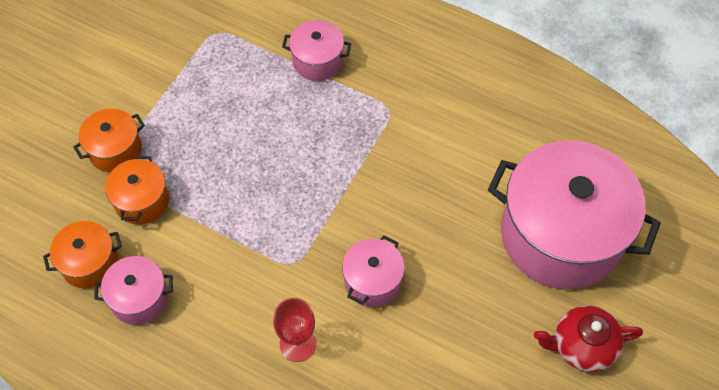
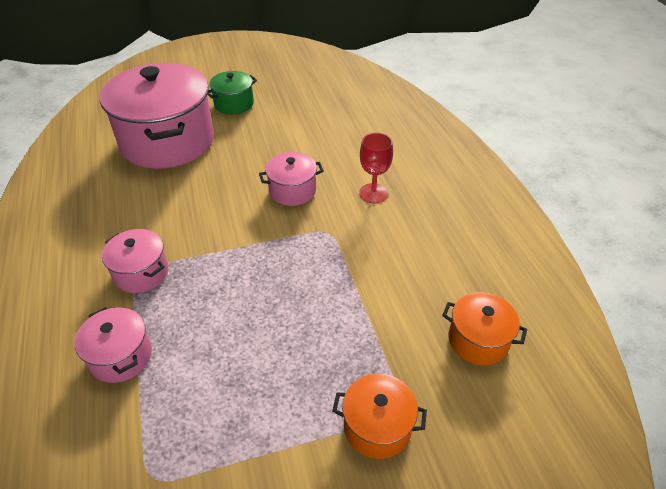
camera: 135 degrees left, 15 degrees down
pink pot [94,256,173,325] -> pink pot moved to [102,229,168,293]
orange pot [105,155,169,225] -> none
red teapot [534,306,643,372] -> green pot [207,71,257,114]

